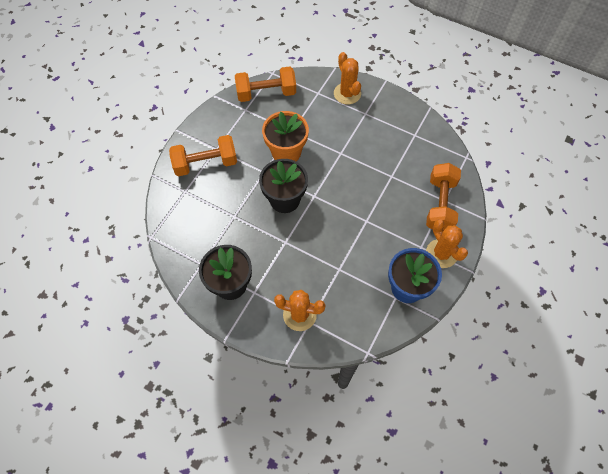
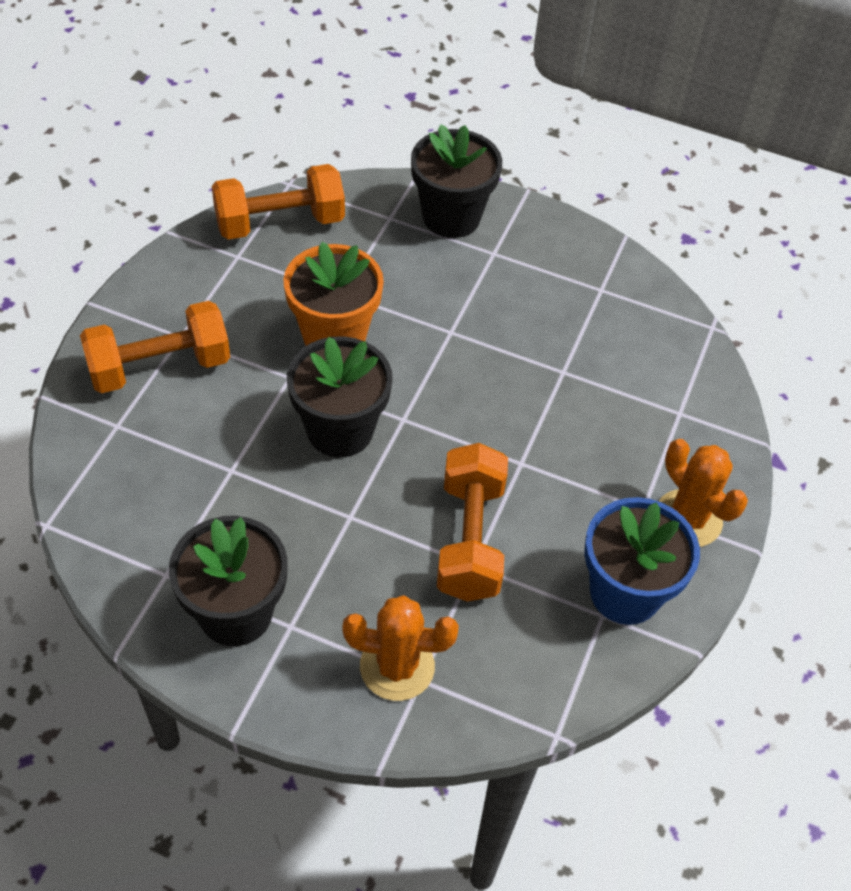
camera: 10 degrees left, 10 degrees down
orange cactus [334,52,361,104] -> black flower pot [411,124,502,238]
orange dumbbell [426,163,461,231] -> orange dumbbell moved to [437,443,508,602]

